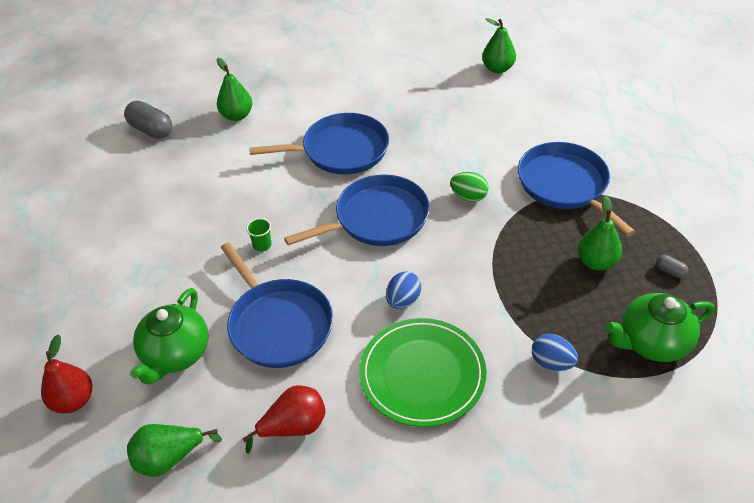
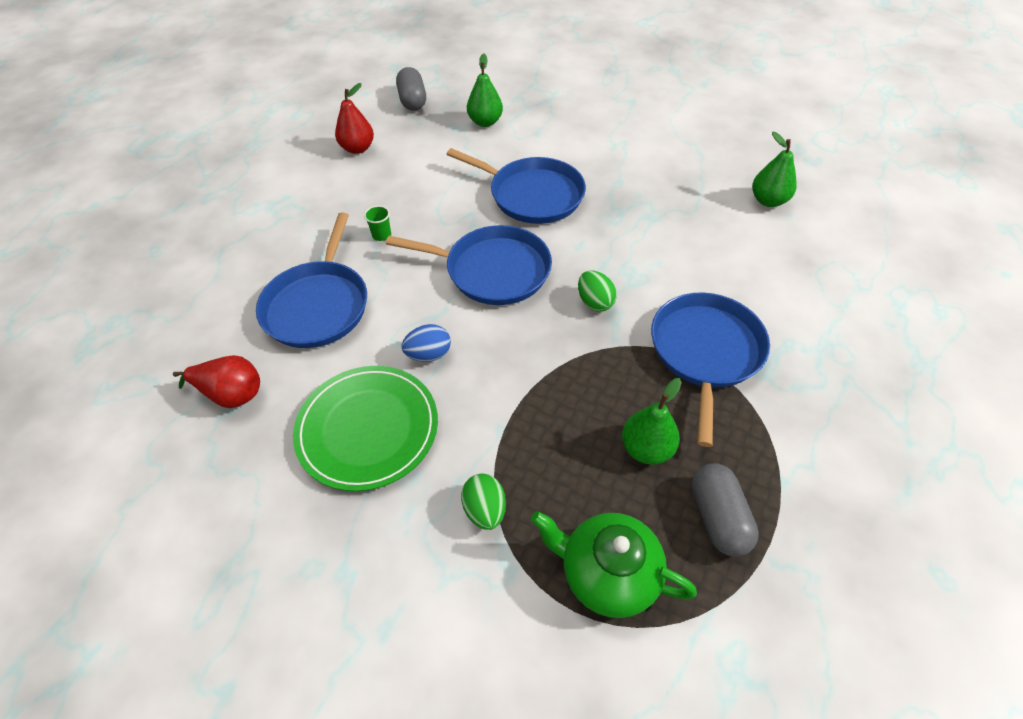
camera: 40 degrees right, 5 degrees up
red pear [41,334,92,414] -> red pear moved to [335,83,374,154]
green pear [127,424,222,477] -> none
green teapot [130,288,209,385] -> none
blue egg [532,334,578,371] -> green egg [461,474,506,530]
grey capsule [656,255,689,278] -> grey capsule [692,463,759,557], size x2.09

